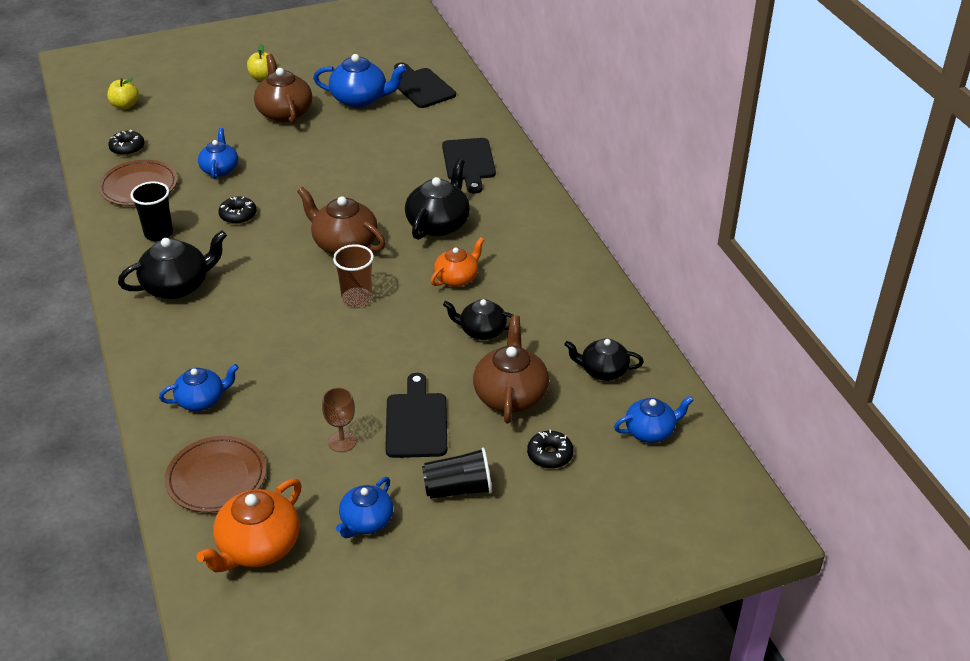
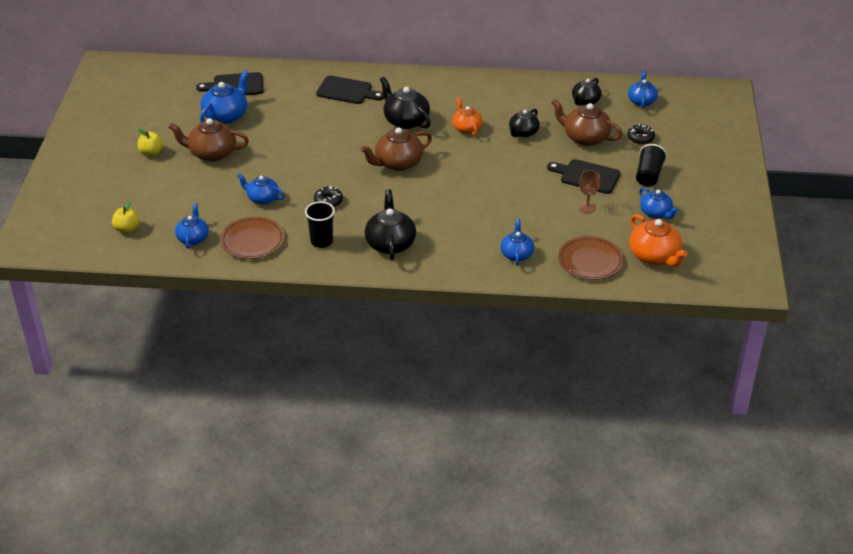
camera: 65 degrees left, 0 degrees up
black donut [108,130,144,156] -> blue teapot [175,203,209,249]
brown cup [333,244,374,307] -> none

